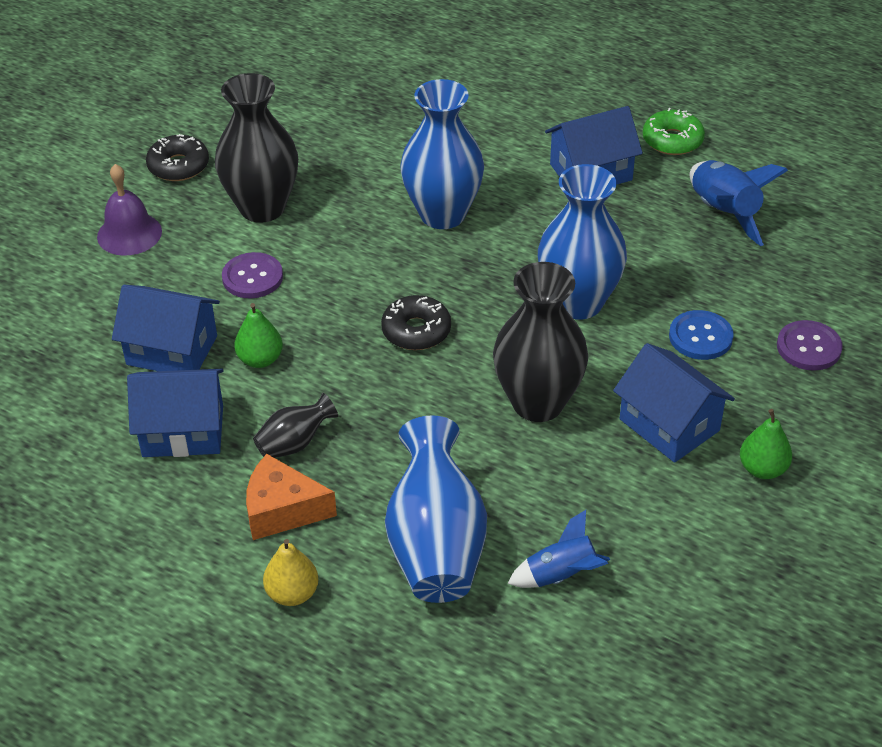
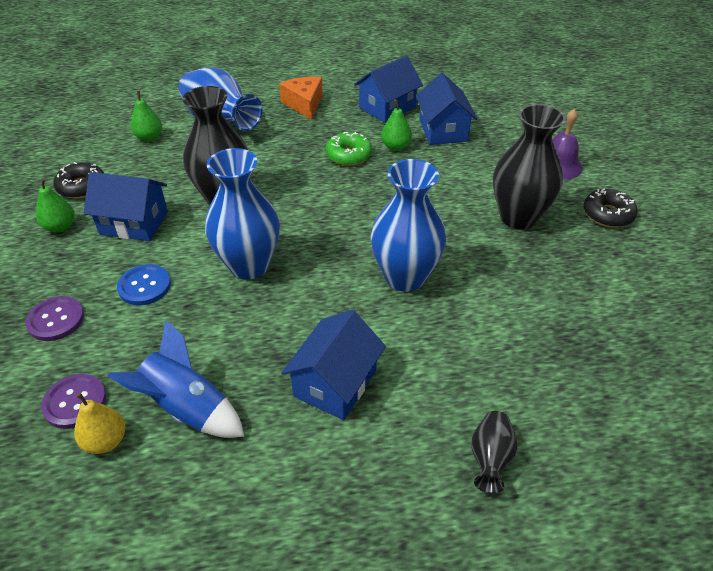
camera: 140 degrees right, 0 degrees up
blue house [112,285,220,371] -> blue house turned 75 degrees counterclockwise [416,73,477,145]
purple button [222,252,283,299] -> purple button moved to [41,374,107,429]
orange cheese [246,454,337,540] -> orange cheese turned 75 degrees counterclockwise [279,77,323,120]
black vase [253,393,338,458] -> black vase moved to [471,411,517,494]
yellow pear [263,539,319,606] -> yellow pear moved to [74,393,125,454]
black donut [381,295,451,350] -> black donut moved to [53,162,104,198]
blue rocket [508,510,610,588] -> green pear [131,91,162,142]
green donut [643,108,705,155] -> green donut moved to [326,132,372,166]

